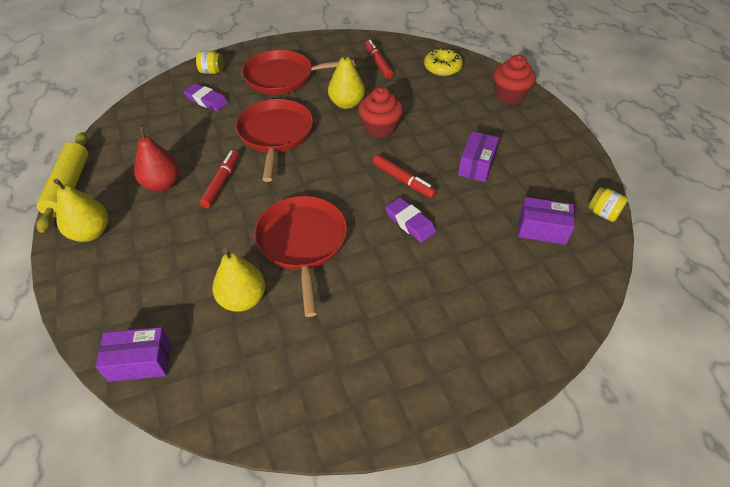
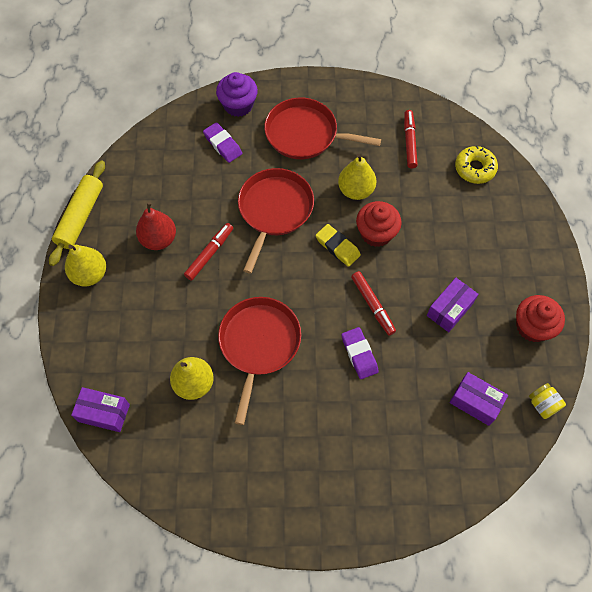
camera: 20 degrees right, 15 degrees up
yellow jar [196,51,224,74] -> purple cupcake [216,72,258,117]
red cupcake [493,55,536,104] -> red cupcake moved to [516,295,565,342]
none -> yellow eraser [316,224,361,267]

